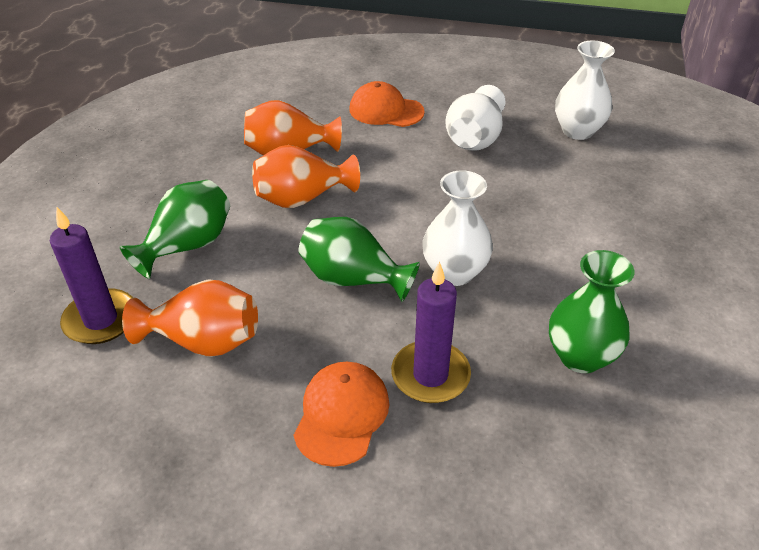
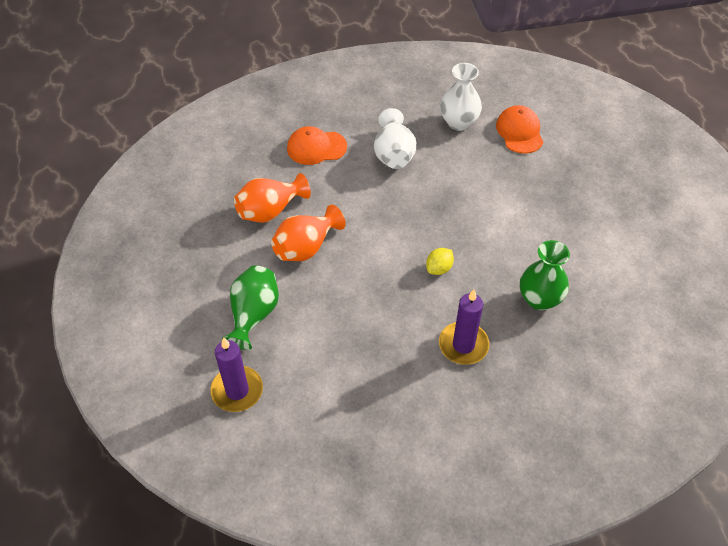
camera: 25 degrees left, 10 degrees up
orange vase [122,279,258,357] -> none
orange cap [294,362,389,467] -> orange cap moved to [496,105,543,153]
green vase [298,217,420,302] -> none
white vase [423,170,493,286] -> yellow lemon [426,248,454,275]

